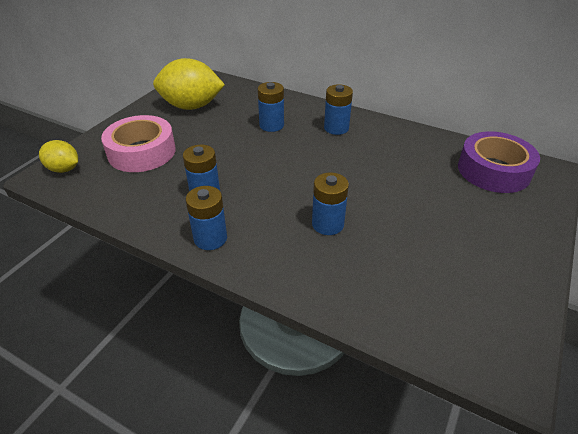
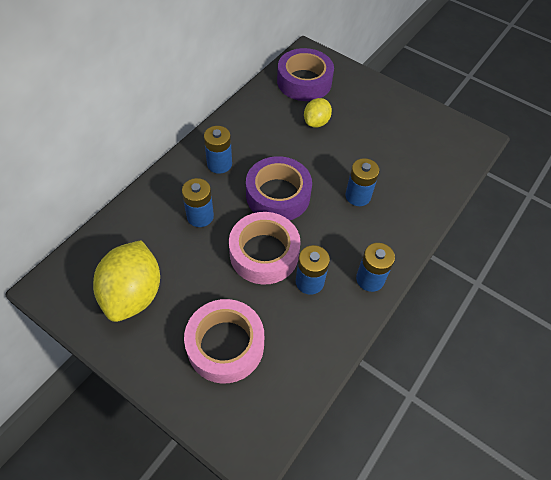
camera: 85 degrees left, 15 degrees up
yellow lemon [39,140,78,173] -> yellow lemon moved to [304,98,332,128]
none -> pink tape [229,212,301,285]
none -> purple tape [246,156,312,220]

